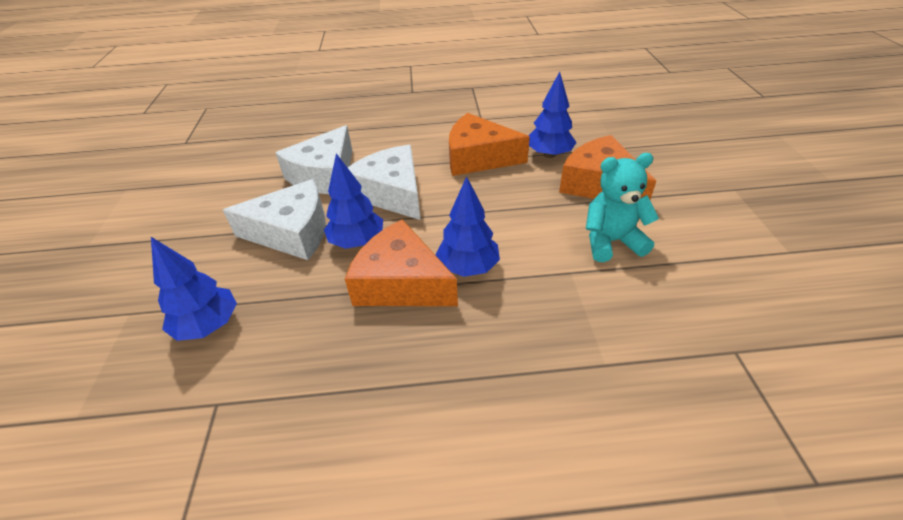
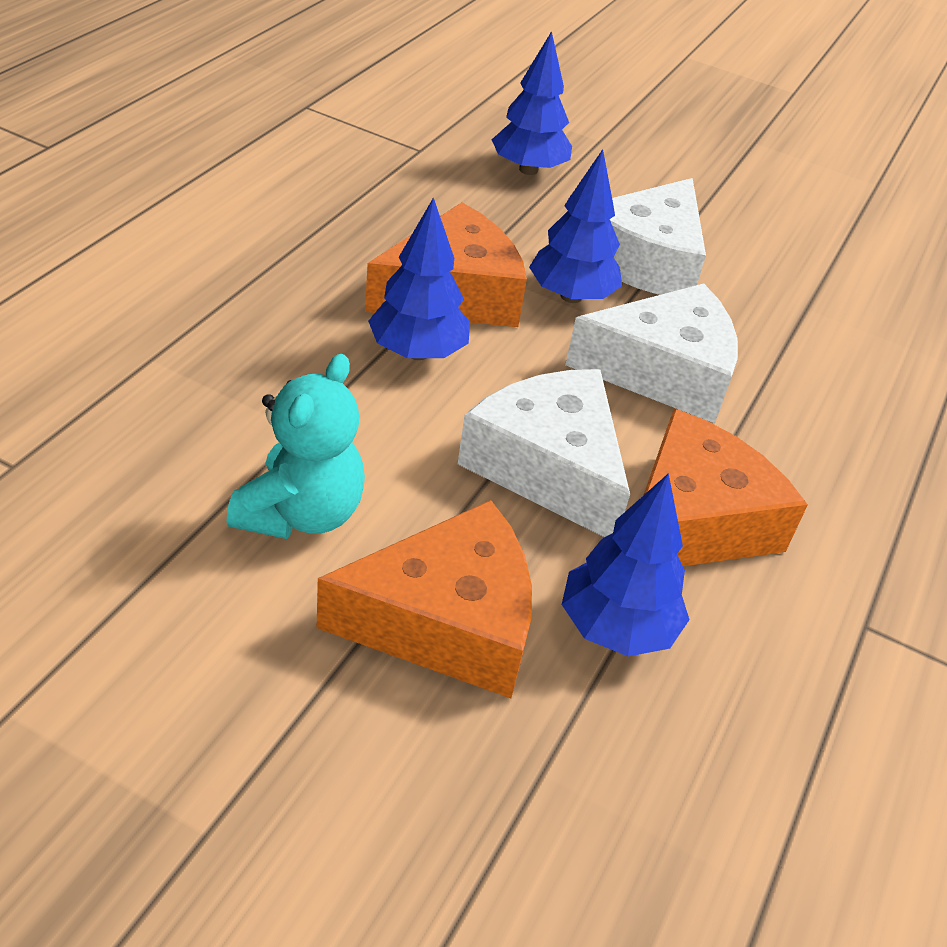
camera: 115 degrees right, 0 degrees up
white cheese [275,125,352,194] -> white cheese moved to [458,369,630,537]

